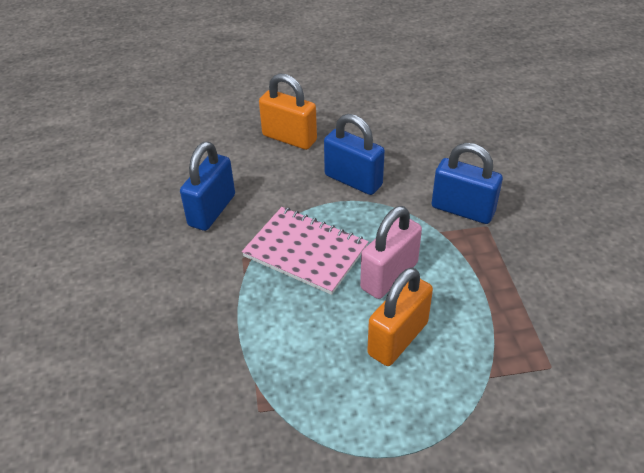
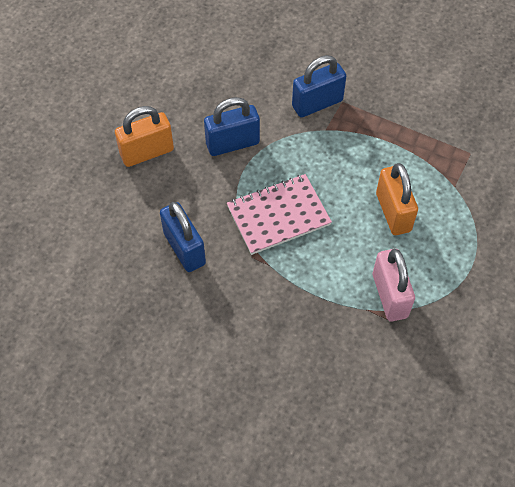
camera: 55 degrees left, 15 degrees up
pink padlock [360,206,422,299] -> pink padlock moved to [373,249,415,322]

